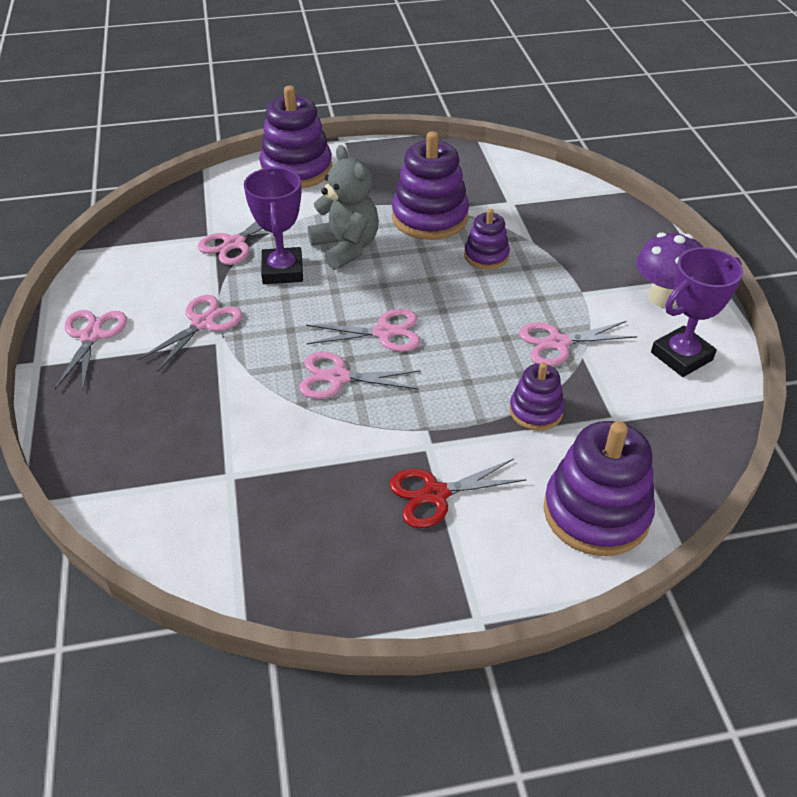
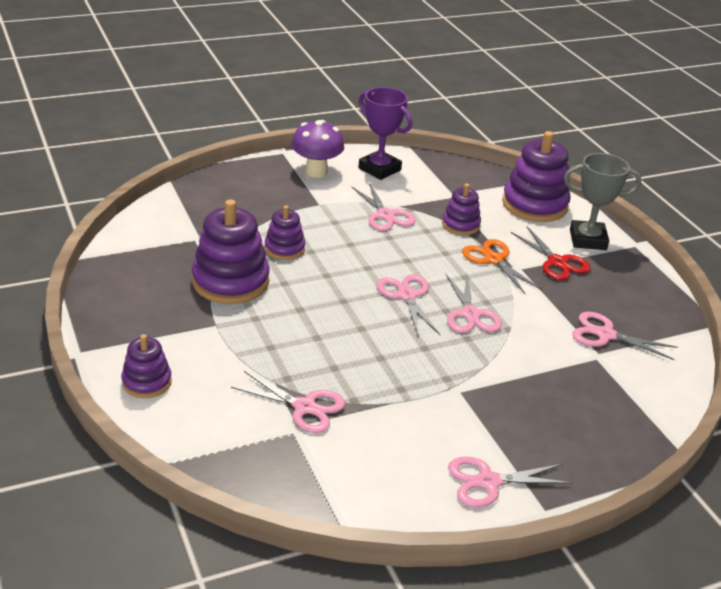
camera: 105 degrees left, 10 degrees down
pink scissors [138,295,243,372] -> pink scissors moved to [572,312,677,360]
purple trophy [244,167,303,284] -> none
purple stacking toy [259,86,332,189] -> purple stacking toy [121,334,172,398], size x0.56
grey teddy bear [308,145,379,270] -> none
none -> orange scissors [462,239,543,295]
none -> grey trophy [564,153,641,250]

